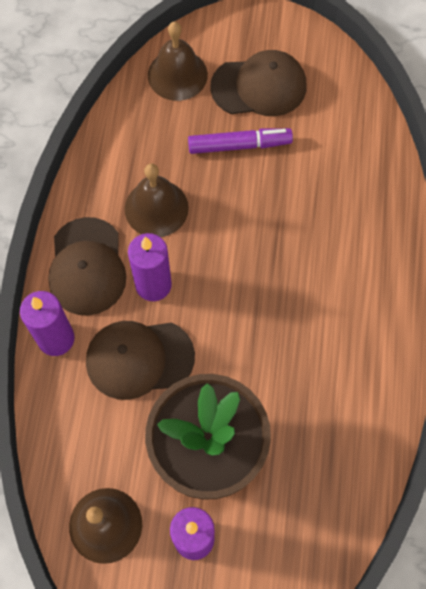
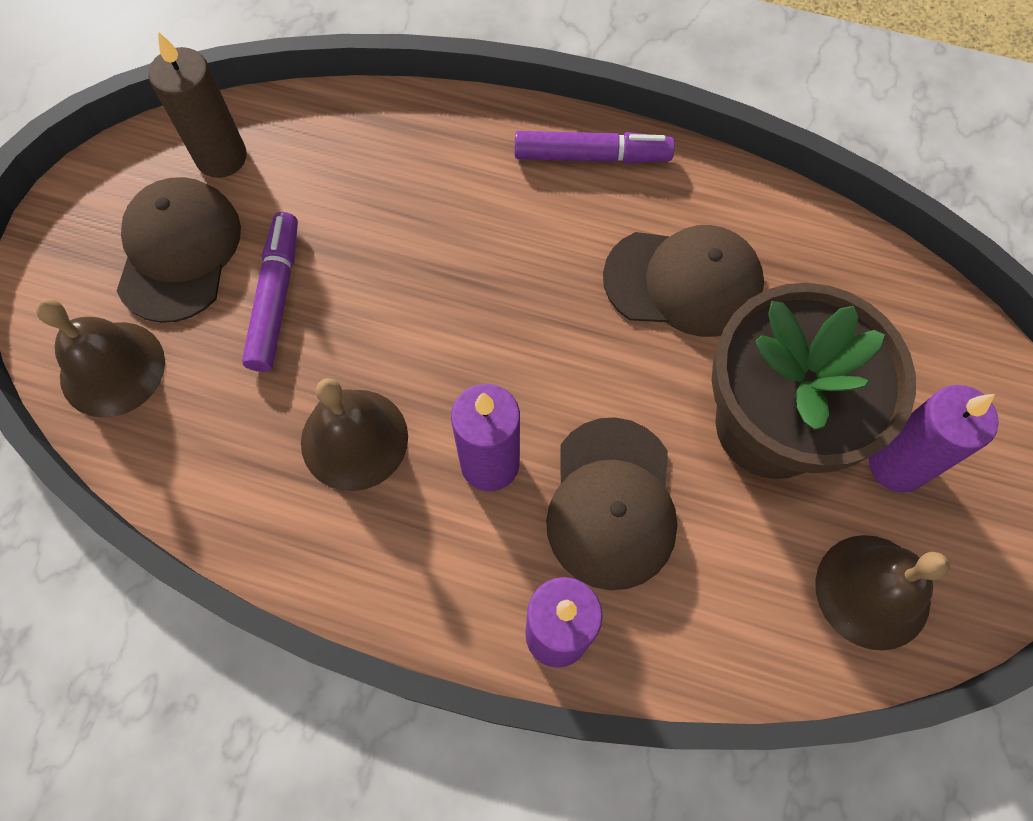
camera: 80 degrees left, 0 degrees up
brown cap [48,217,127,316] -> brown cap moved to [603,225,764,337]
none -> brown candle [149,32,246,178]
none -> purple marker [515,131,675,164]

